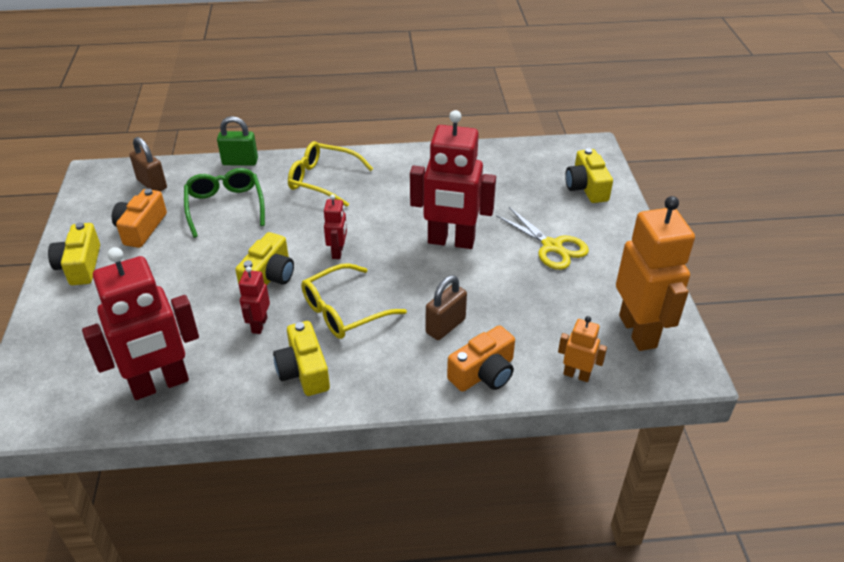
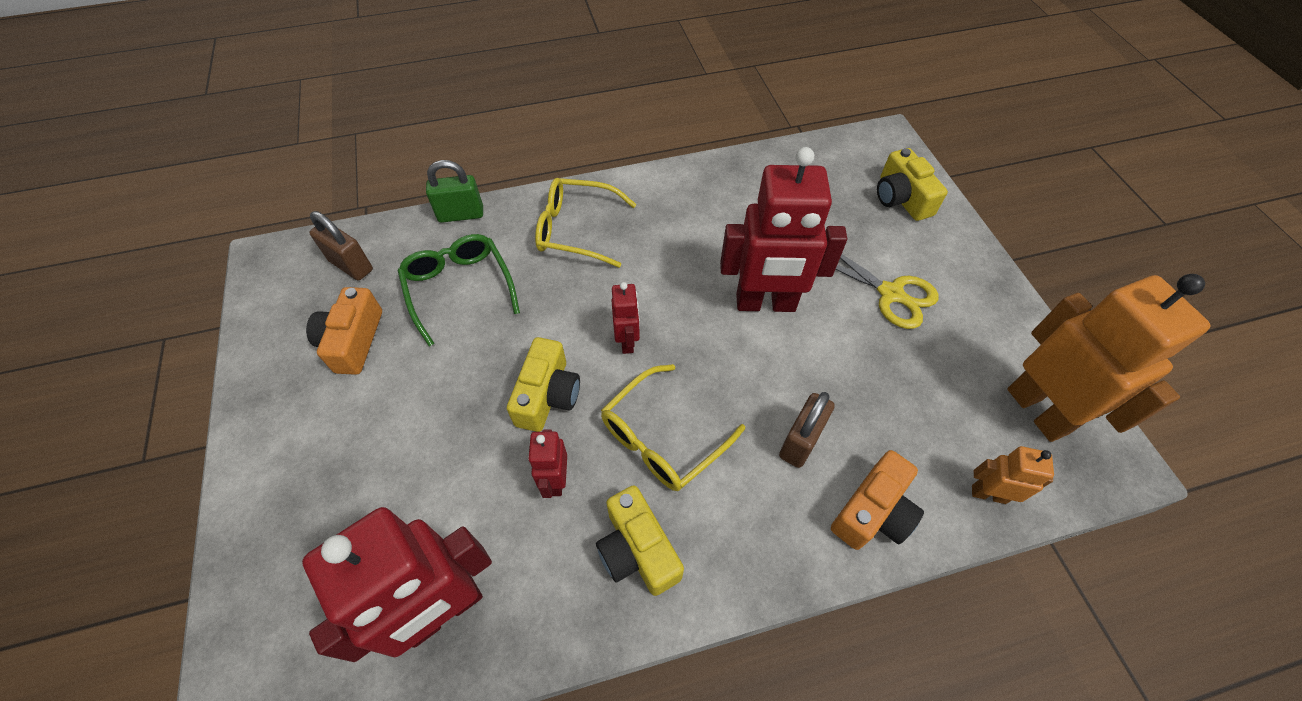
camera: 10 degrees left, 15 degrees up
yellow camera [48,222,100,285] -> none

